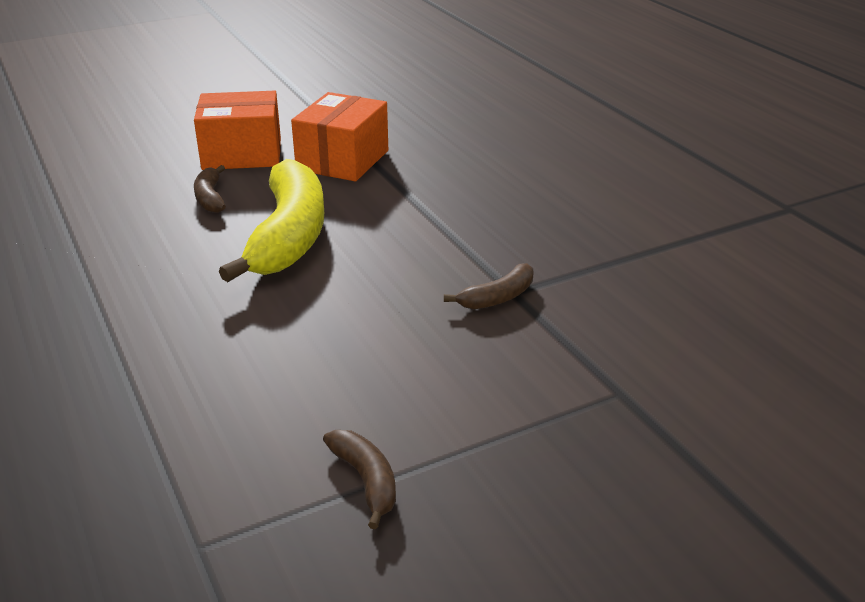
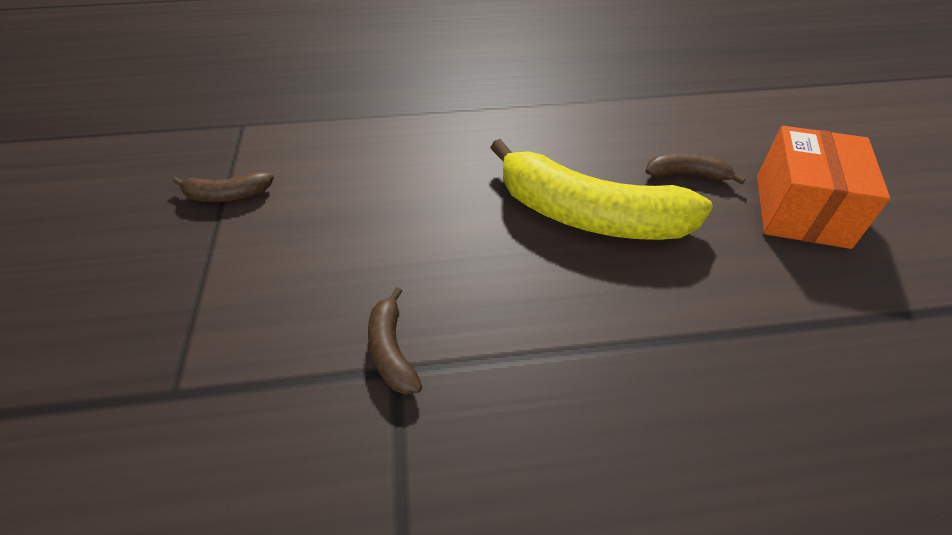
camera: 110 degrees right, 15 degrees up
orange box [291,92,388,181] -> none

